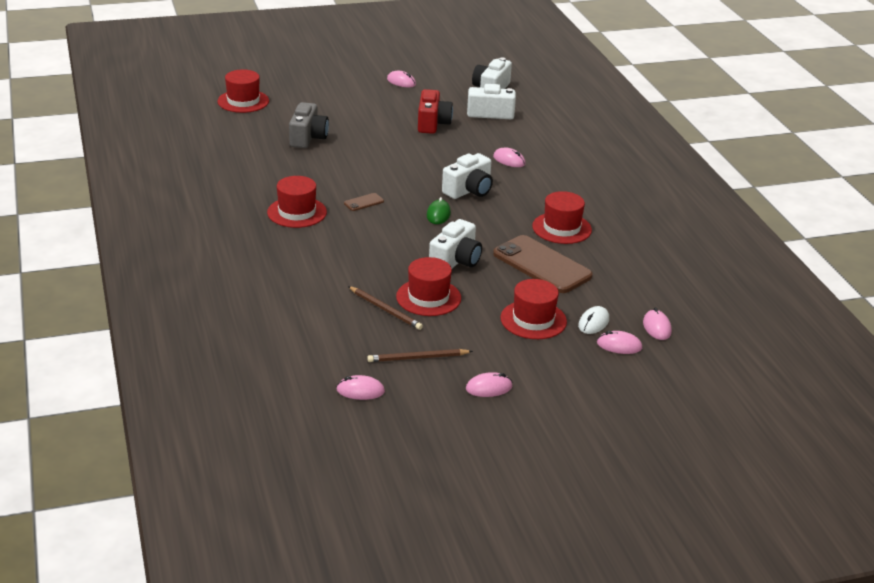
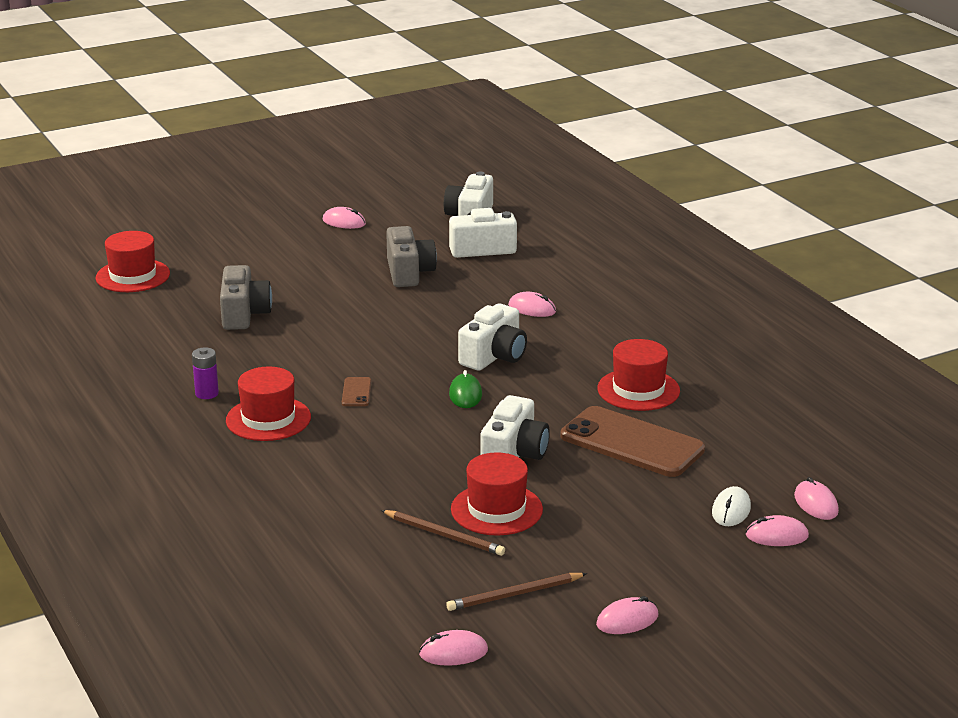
camera: 10 degrees left, 5 degrees down
brown phone [344,193,384,211] -> brown phone turned 45 degrees counterclockwise [342,377,372,406]
red camera [418,89,453,134] -> grey camera [386,226,437,287]
red hat [500,279,567,339] -> none
none -> purple battery [192,347,219,399]

